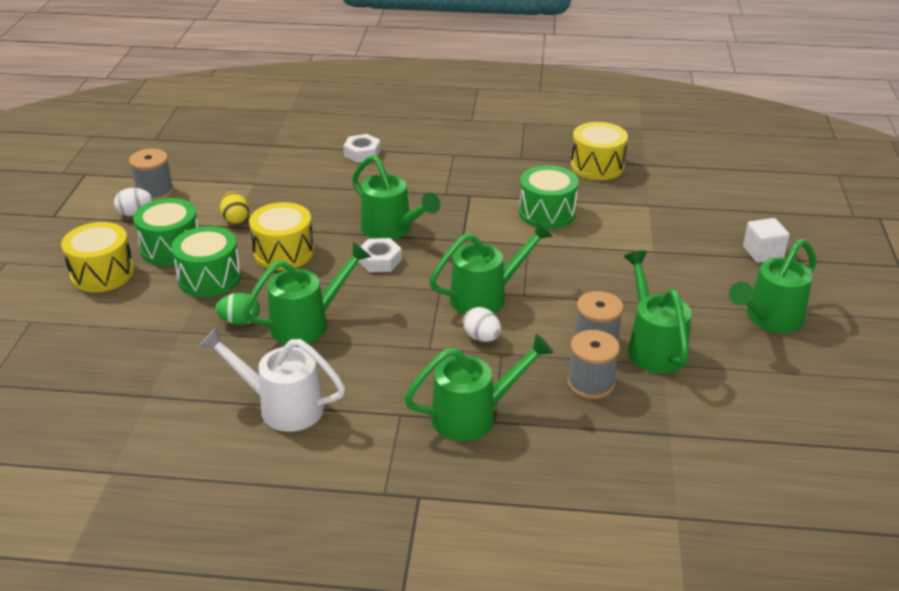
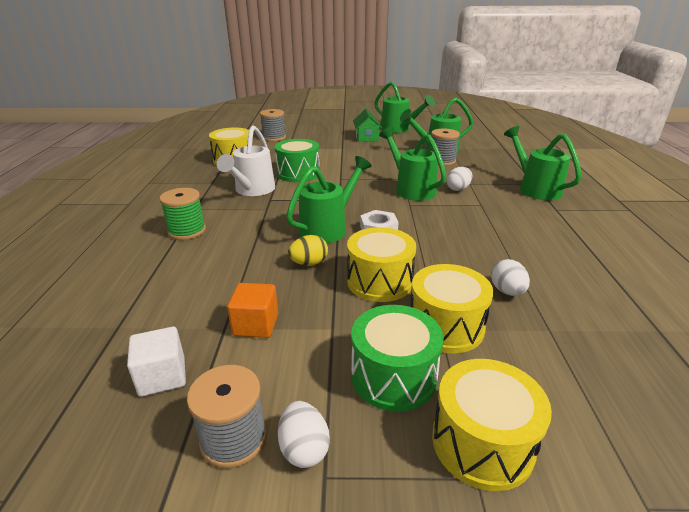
camera: 95 degrees left, 5 degrees down
green drum [171,226,241,297] -> yellow drum [411,264,493,354]
white watering can [199,327,345,432] -> white watering can moved to [217,125,275,196]
green egg [216,293,260,325] -> white egg [491,259,530,296]
yellow egg [220,192,249,224] -> yellow egg moved to [288,235,328,266]
green watering can [243,242,371,344] -> none
white nut [344,134,381,163] -> none
grey spool [567,330,620,399] -> grey spool moved to [260,109,286,141]
white cube [743,218,790,263] -> white cube moved to [127,327,186,397]
none -> green spool [159,188,206,240]
none -> orange cube [227,283,278,338]
none -> green house [353,109,382,142]

